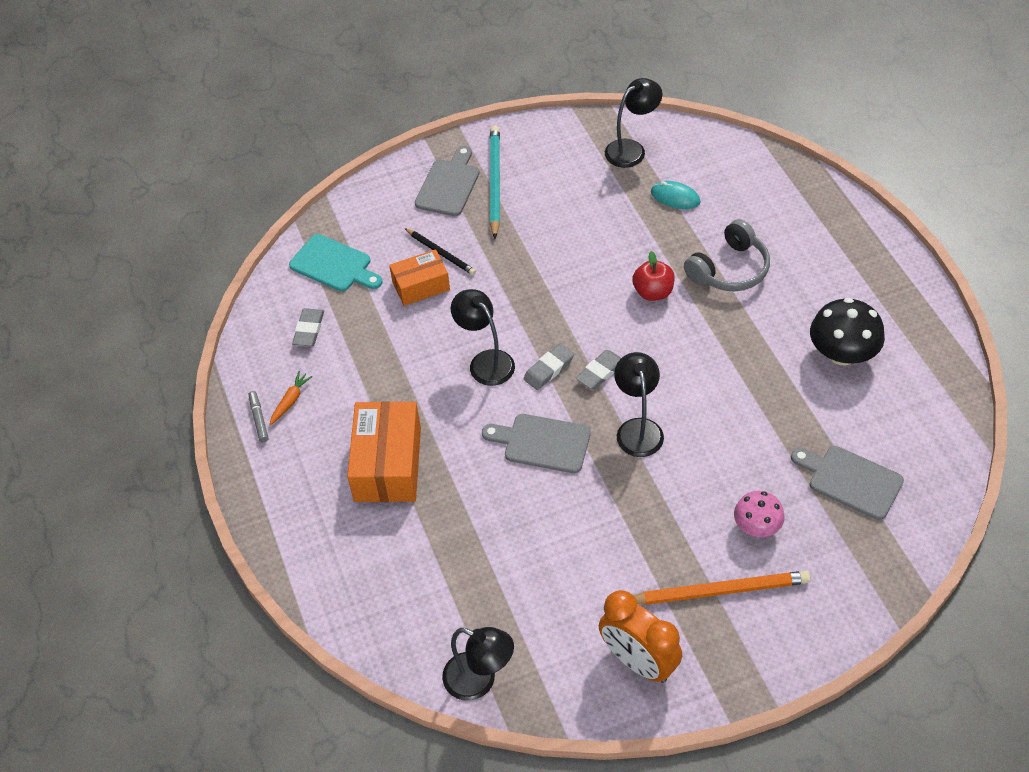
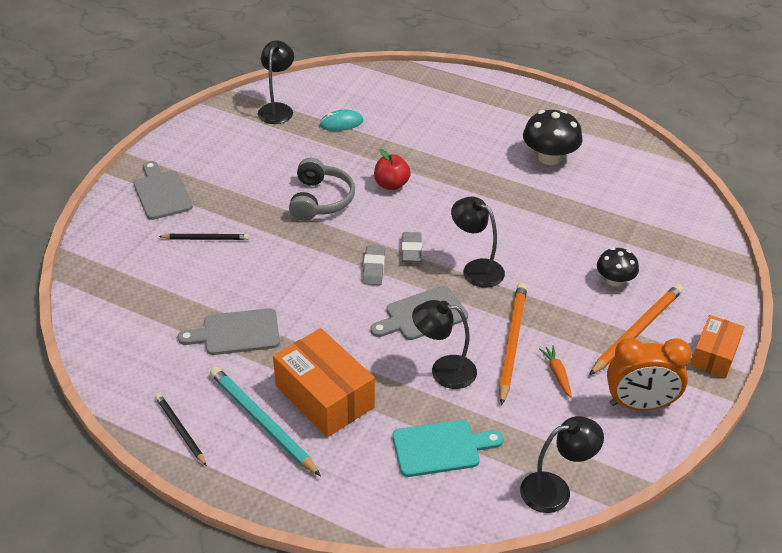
camera: 45 degrees left, 10 degrees down
grey marker [249,391,268,442] -> black pencil [155,394,207,466]
orange carrot [269,371,313,426] -> orange carrot moved to [539,345,572,398]
turquoise cutting board [289,234,382,292] -> turquoise cutting board moved to [392,420,503,477]
grey eraser [292,308,324,346] -> none
orange box [389,249,450,306] -> orange box moved to [691,315,744,378]
black lamp [451,289,515,386] -> black lamp moved to [412,300,477,389]
turquoise pencil [490,125,500,239] -> turquoise pencil moved to [210,367,321,476]
grey headphones [684,219,770,292] -> grey headphones moved to [289,158,355,221]
pink mushroom [734,491,785,537] -> black mushroom [597,247,639,287]
grey cutting board [791,446,904,520] -> grey cutting board moved to [178,308,280,355]
none -> orange pencil [499,283,527,405]

